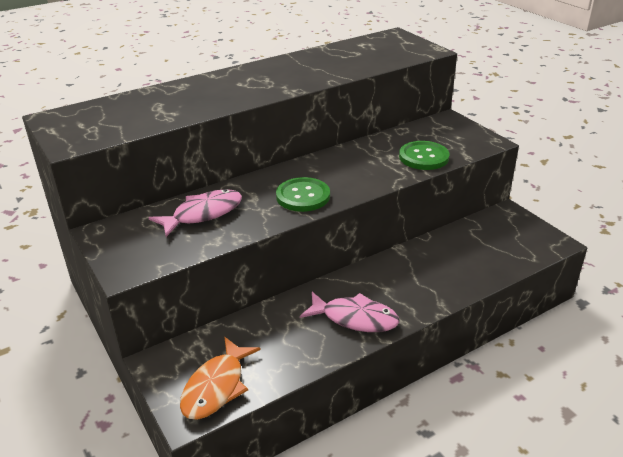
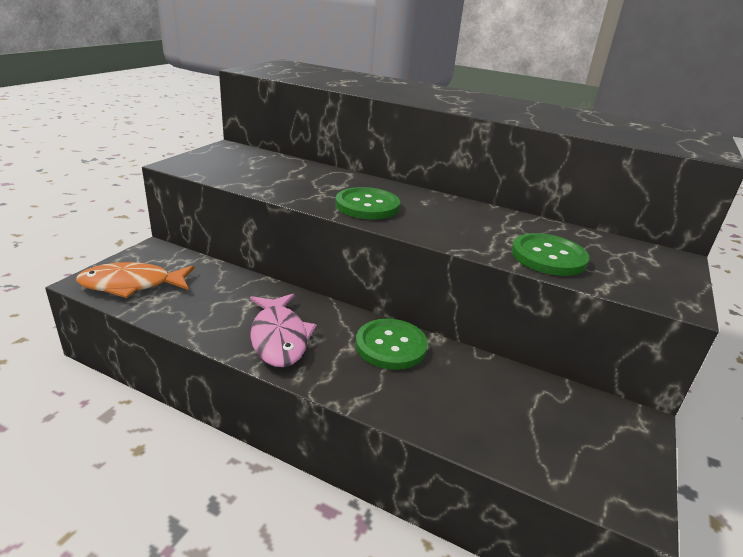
camera: 55 degrees right, 5 degrees down
pink fish [148,189,242,237] -> none
none -> green button [356,319,428,370]

